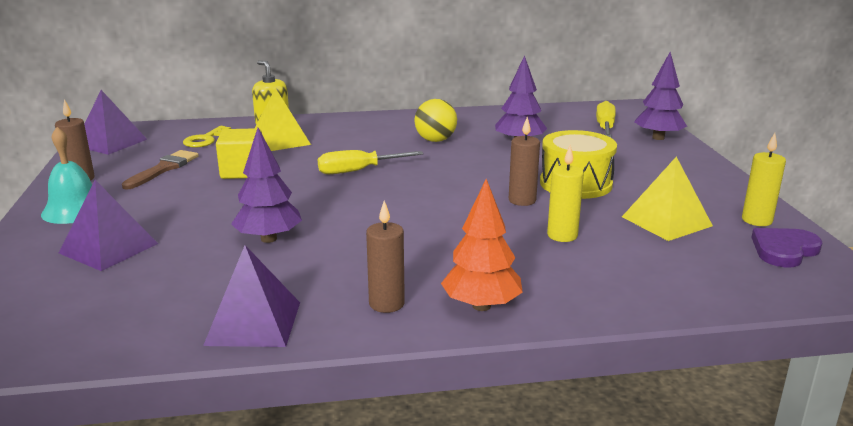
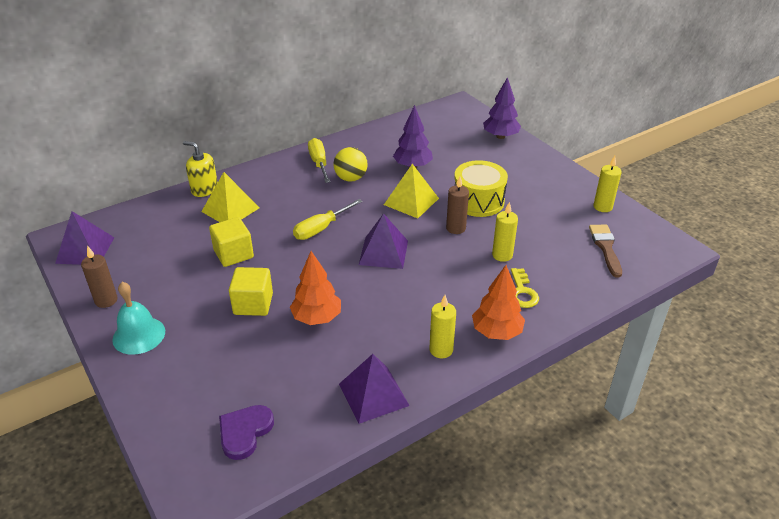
camera: 25 degrees left, 15 degrees up
purple pyramid [59,180,158,271] -> purple pyramid moved to [359,213,408,269]
brown brush [122,150,199,190] -> brown brush moved to [589,225,622,278]
yellow key [183,126,231,148] -> yellow key moved to [511,268,539,308]
purple tree [231,128,302,243] -> orange tree [290,251,341,325]
brown candle [366,200,405,313] -> yellow candle [429,295,456,358]
yellow screwdriver [596,101,616,138] -> yellow screwdriver moved to [308,138,330,183]
yellow pyramid [622,157,713,241] -> yellow pyramid moved to [384,164,439,218]
purple heart [751,228,822,268] -> purple heart moved to [219,405,274,460]
none -> yellow cube [229,267,273,316]

